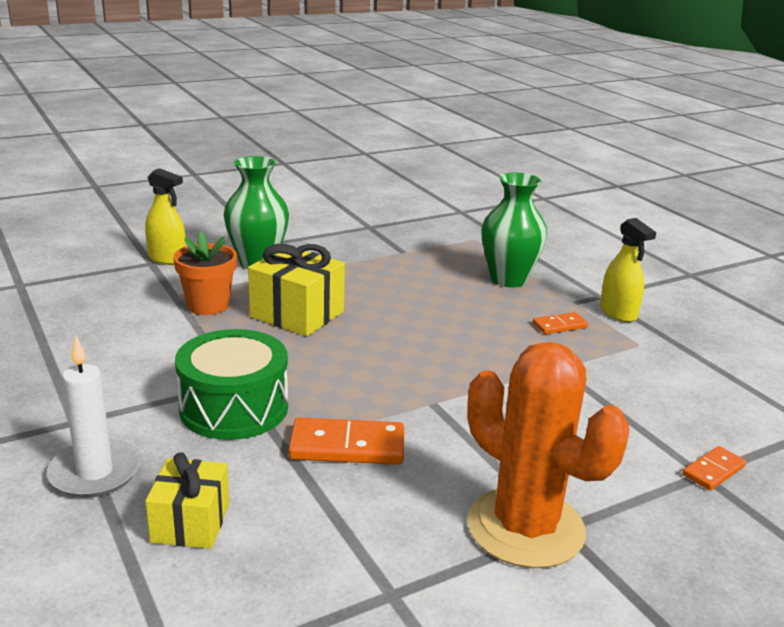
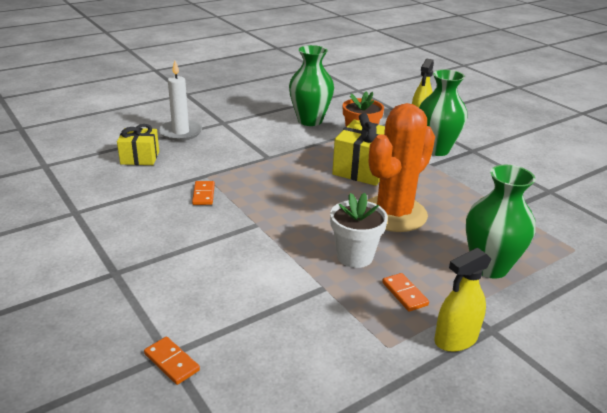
camera: 85 degrees right, 5 degrees up
green drum [175,329,288,440] -> none
orange domino [288,417,404,465] -> orange domino [192,181,215,205], size x0.58
orange cactus [467,342,629,568] -> orange cactus moved to [367,103,435,232]
none -> green vase [289,45,334,126]
none -> white flower pot [330,193,388,268]

